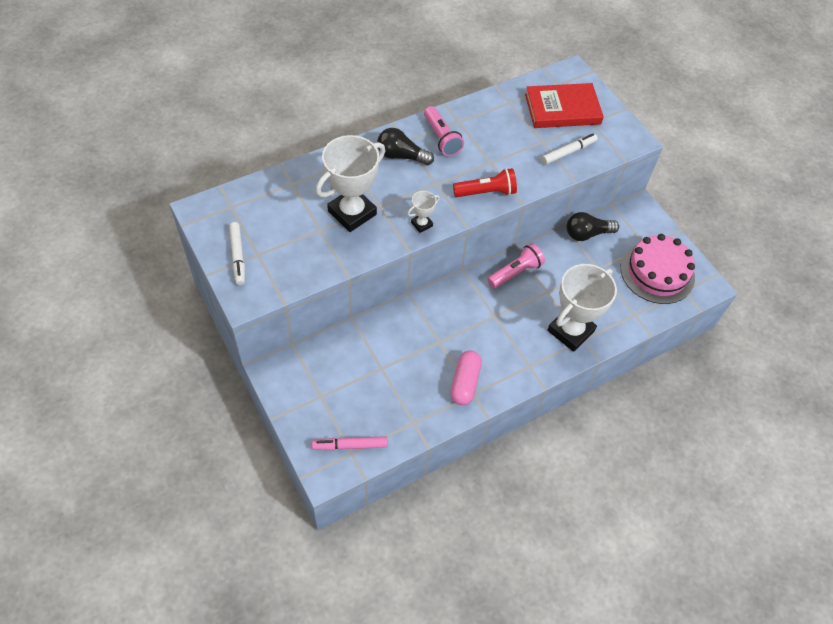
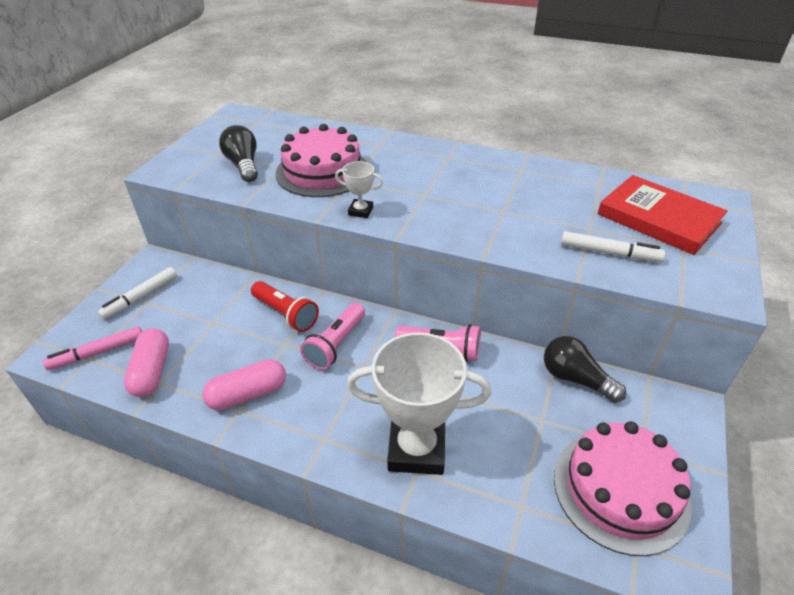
camera: 55 degrees right, 15 degrees down
white marker [229,222,245,285] -> white marker moved to [98,267,177,320]
pink marker [312,436,387,450] -> pink marker turned 75 degrees counterclockwise [43,326,142,370]
white trophy [316,135,385,232] -> pink cake [276,124,366,197]
black light bulb [377,128,434,165] -> black light bulb moved to [219,125,258,182]
pink flashlight [424,106,464,156] -> pink flashlight moved to [300,303,365,370]
red flashlight [453,168,517,197] -> red flashlight moved to [251,281,319,332]
none -> pink capsule [124,328,169,397]

